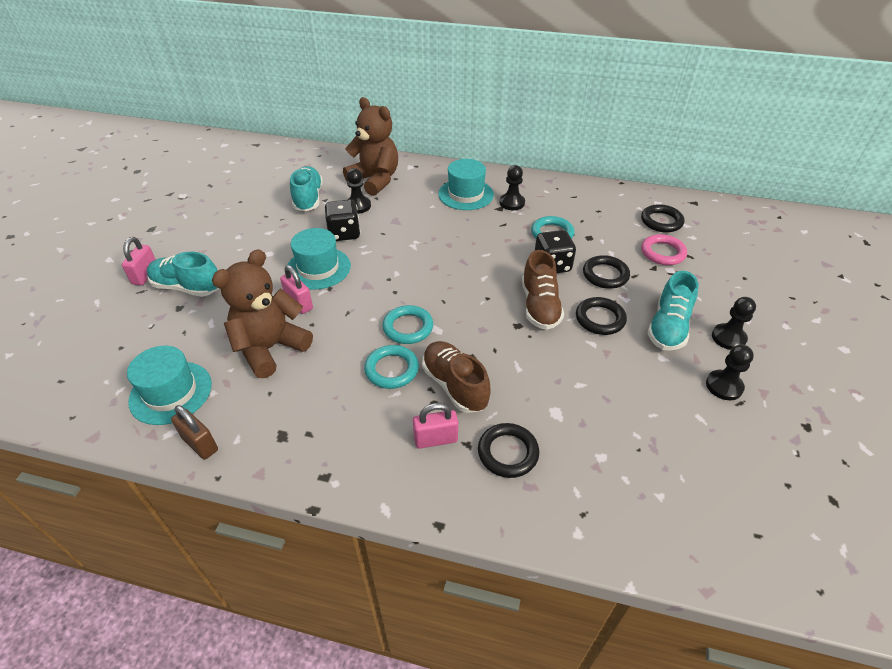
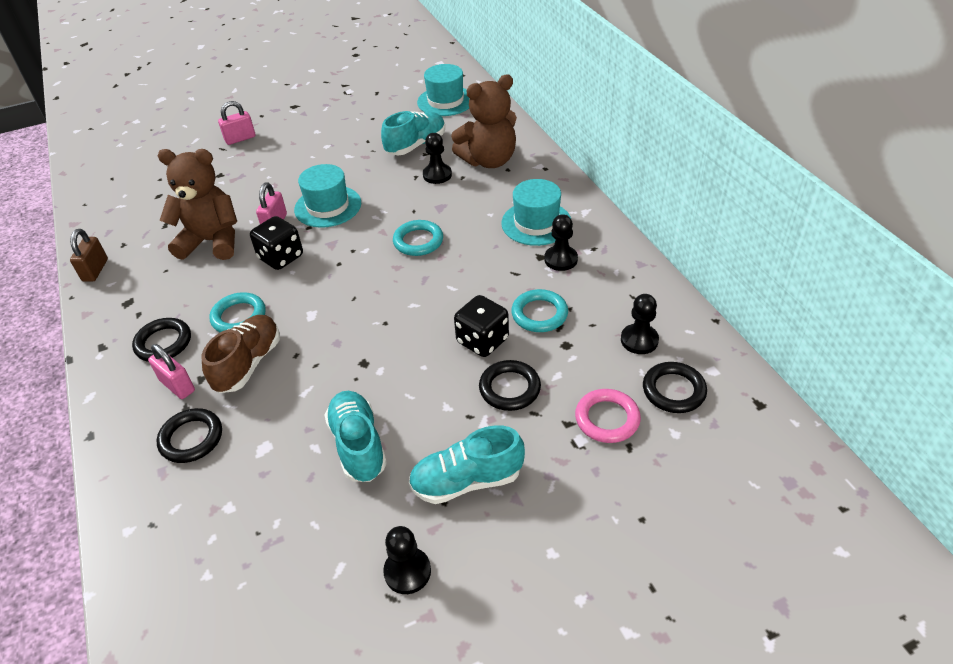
camera: 55 degrees right, 0 degrees up
turquoise hat [127,346,212,425] -> turquoise hat moved to [417,64,469,116]
turquoise shoe [147,252,219,297] -> turquoise shoe moved to [325,391,387,482]
black dice [324,199,361,241] -> black dice moved to [250,216,303,270]
brown teddy bear [343,97,398,196] -> brown teddy bear turned 60 degrees clockwise [451,74,517,168]
turquoise ring [382,305,433,344] -> turquoise ring moved to [393,220,443,256]
brown shoe [522,250,564,330] -> none
black ring [576,297,627,335] -> black ring moved to [132,318,191,362]
black pawn [712,297,756,350] -> black pawn moved to [621,294,659,354]

